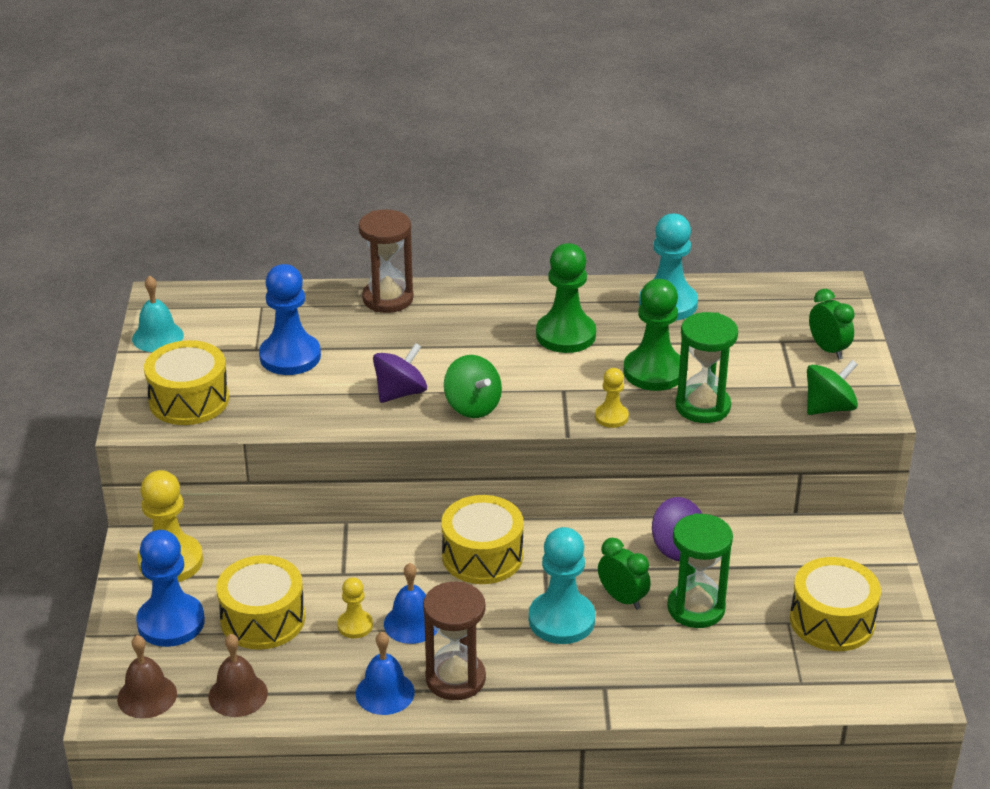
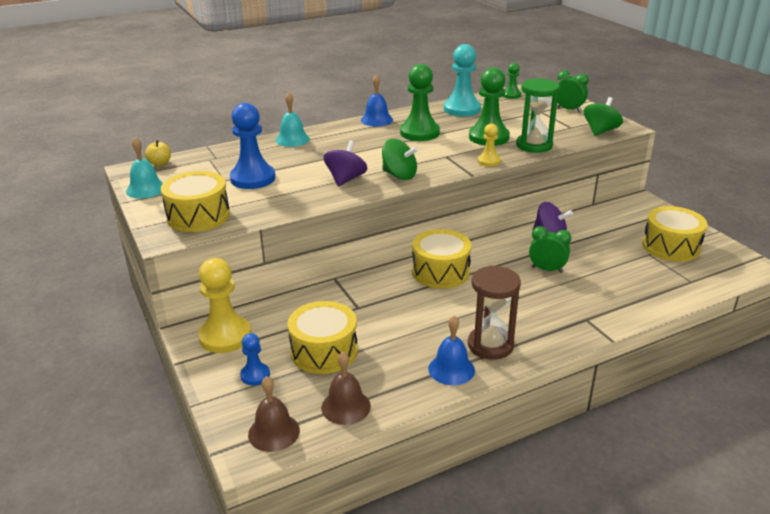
camera: 25 degrees left, 5 degrees down
blue pawn [136,530,205,647] -> blue pawn [240,333,270,385], size x0.53
yellow pawn [337,577,373,638] -> none
brown hourglass [359,210,414,313] -> turquoise bell [276,92,310,147]
blue bell [384,563,437,644] -> blue bell moved to [361,75,393,126]
turquoise pawn [529,527,595,644] -> none
green hourglass [667,513,733,628] -> none
none -> yellow apple [145,140,171,166]
none -> green pawn [503,63,521,99]

